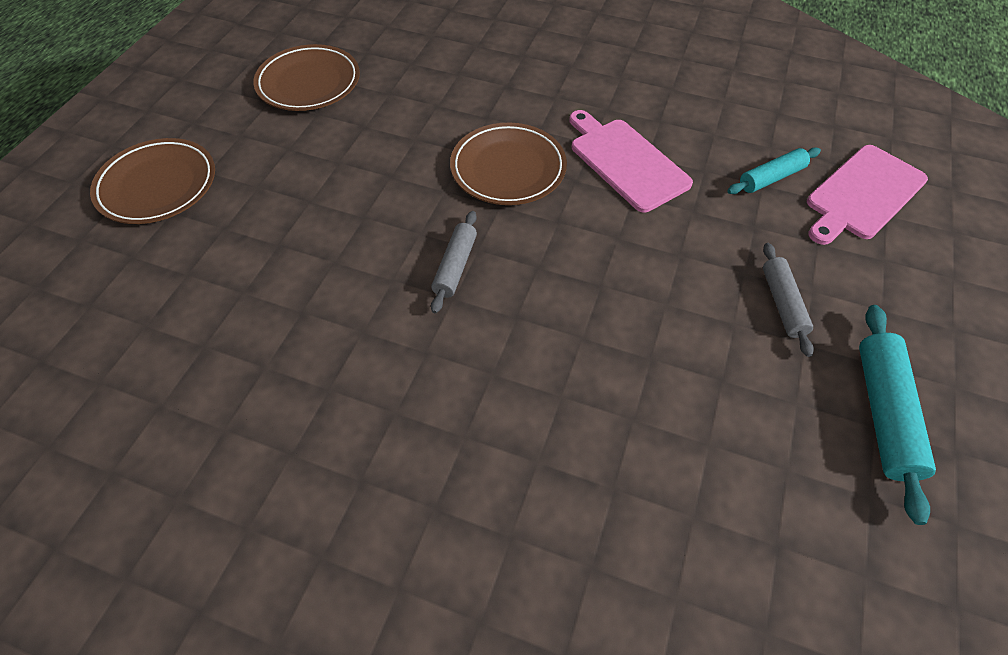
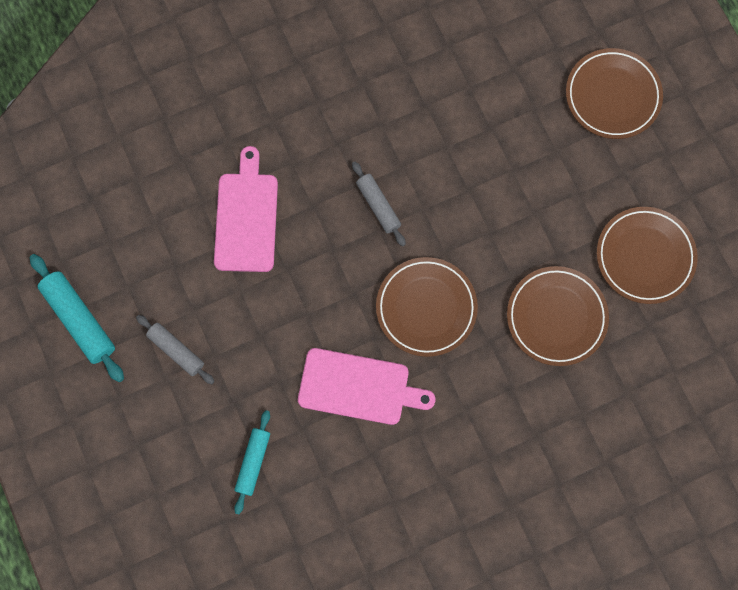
camera: 135 degrees right, 20 degrees up
pink cutting board [807,145,928,245] -> pink cutting board moved to [214,146,278,272]
none -> brown plate [507,266,609,366]

